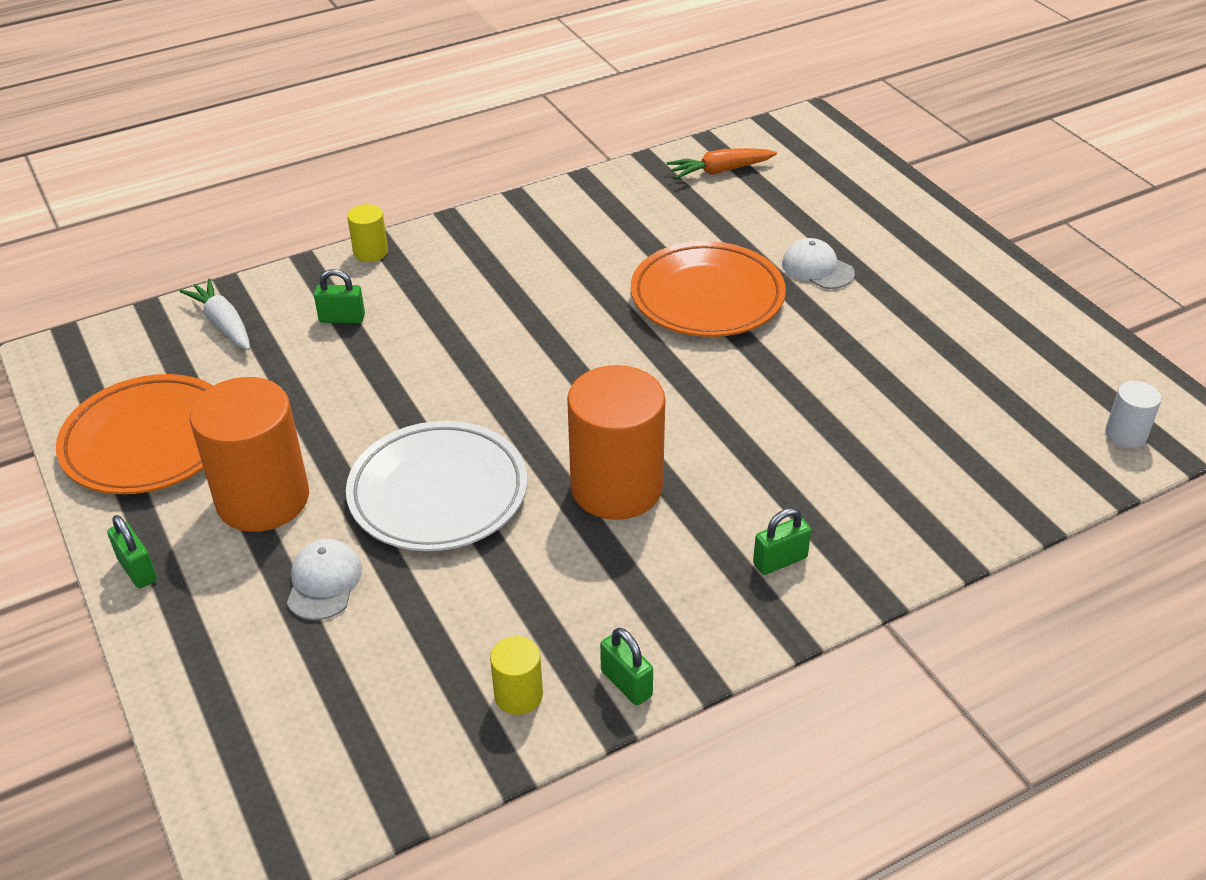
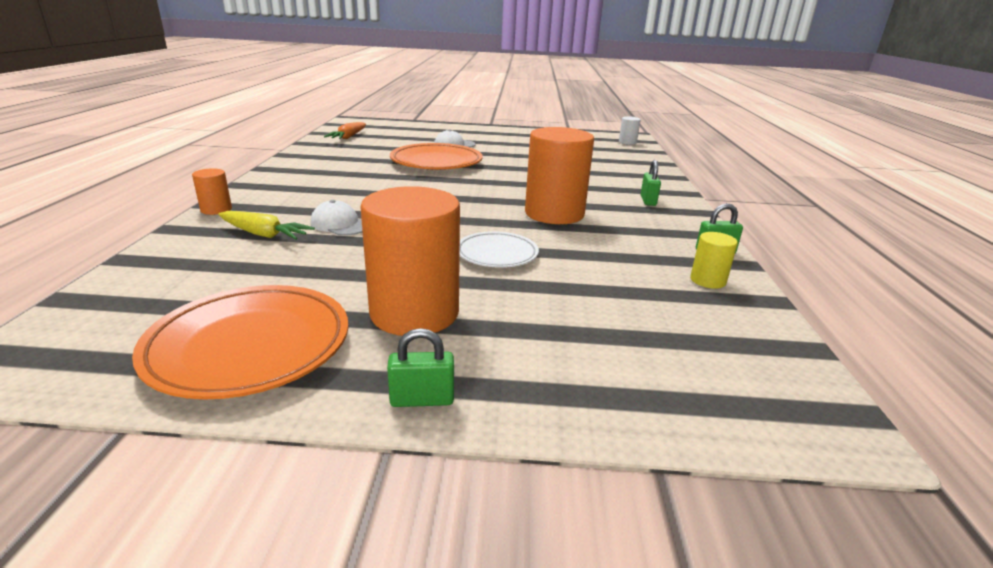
camera: 60 degrees left, 15 degrees down
white carrot [180,278,250,350] -> none
white cap [287,539,362,620] -> white cap moved to [311,200,363,236]
green padlock [314,269,365,323] -> yellow carrot [218,211,315,240]
white plate [346,421,527,551] -> white plate [460,231,539,268], size x0.60
yellow cylinder [347,204,388,262] -> orange cylinder [192,168,232,215]

